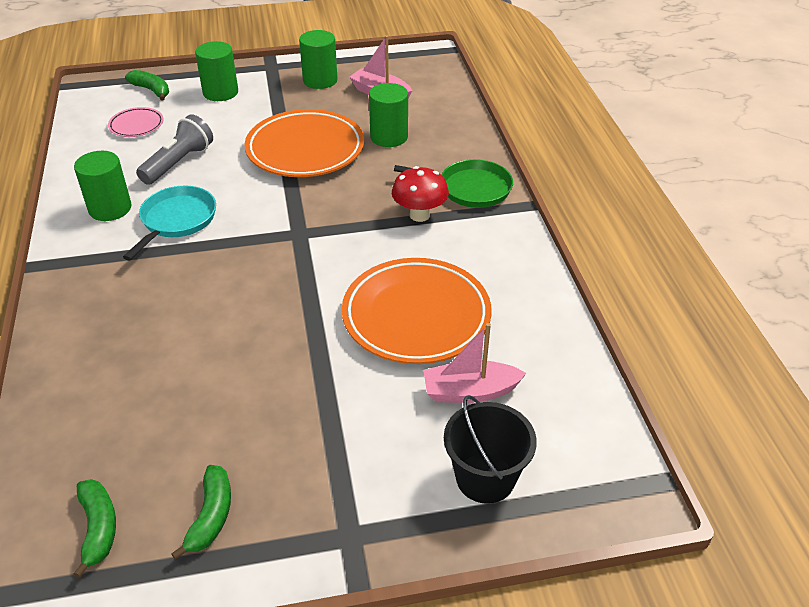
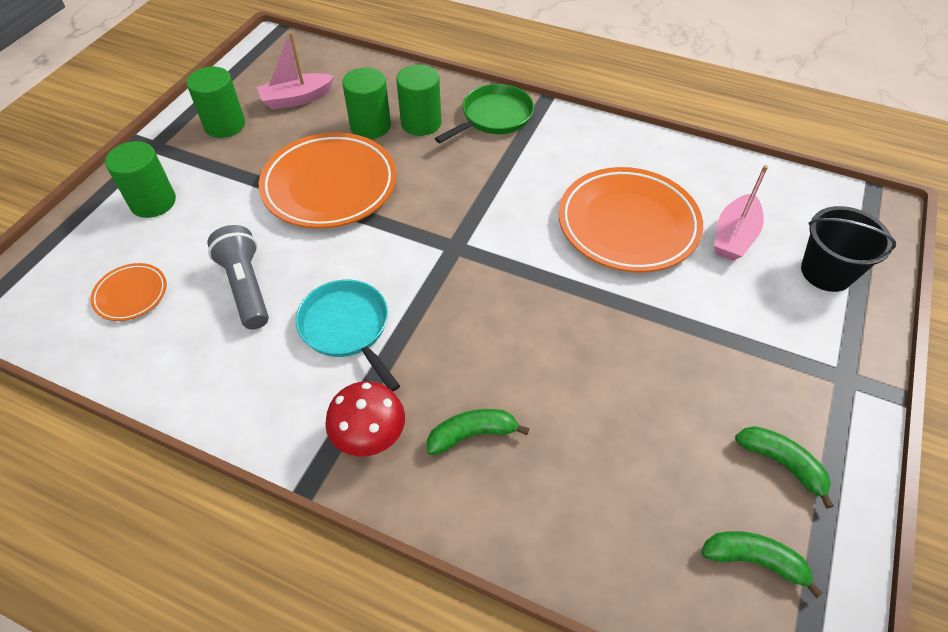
camera: 55 degrees left, 10 degrees up
green cylinder [74,151,132,221] -> green cylinder moved to [396,65,441,136]
pink plate [108,107,164,137] -> orange plate [90,263,167,321]
green banana [125,70,169,101] -> green banana moved to [427,409,530,455]
red mushroom [392,166,449,222] -> red mushroom moved to [325,381,405,457]

